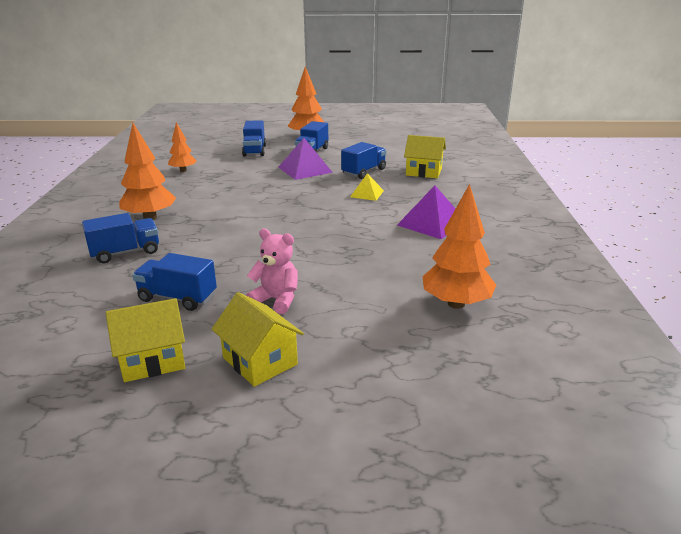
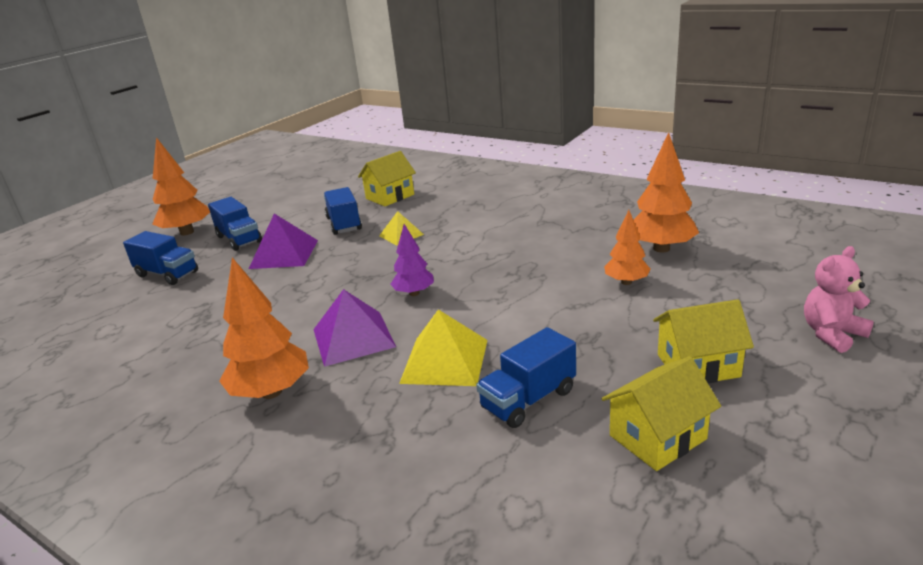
camera: 55 degrees left, 0 degrees up
blue truck [82,213,159,264] -> none
yellow house [106,298,185,382] -> yellow house turned 45 degrees clockwise [601,356,721,471]
orange tree [168,122,196,172] -> orange tree moved to [604,210,650,285]
pink teddy bear [246,229,298,314] -> pink teddy bear moved to [804,246,874,353]
purple pyramid [397,185,455,239] -> purple pyramid moved to [313,289,396,367]
none -> purple tree [391,224,434,296]
none -> yellow pyramid [399,309,488,386]

